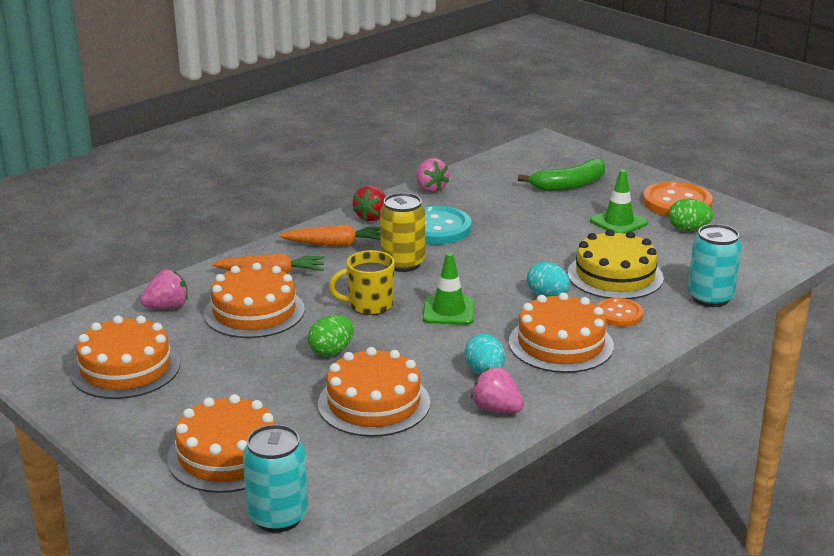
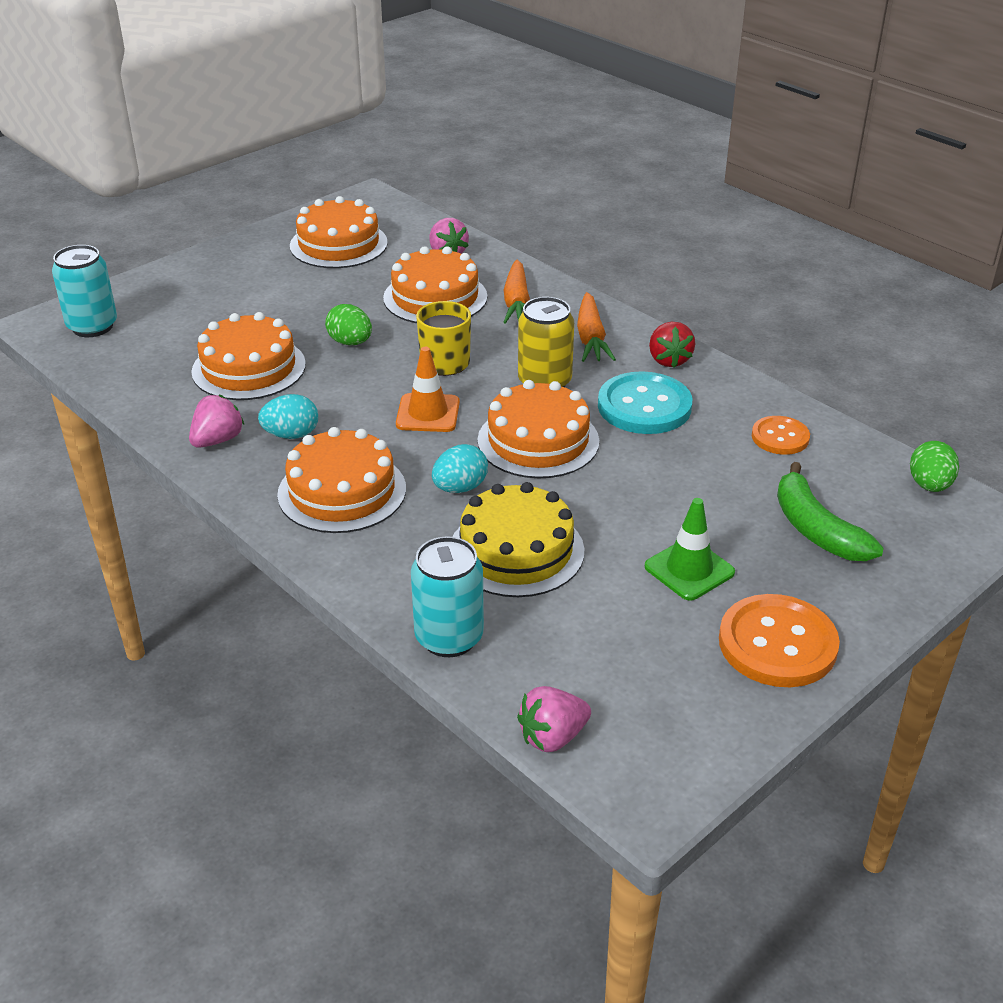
camera: 90 degrees right, 10 degrees up
orange cake [167,394,275,493] -> orange cake moved to [477,380,599,478]
red strawberry [353,186,386,221] -> red strawberry turned 120 degrees counterclockwise [649,322,695,368]
pink strawberry [416,158,449,193] -> pink strawberry moved to [517,686,591,752]
green traffic cone [423,253,475,325] -> orange traffic cone [396,347,460,432]
orange button [596,298,643,327] -> orange button moved to [752,416,810,455]
green egg [668,199,713,231] -> green egg moved to [910,441,959,492]

